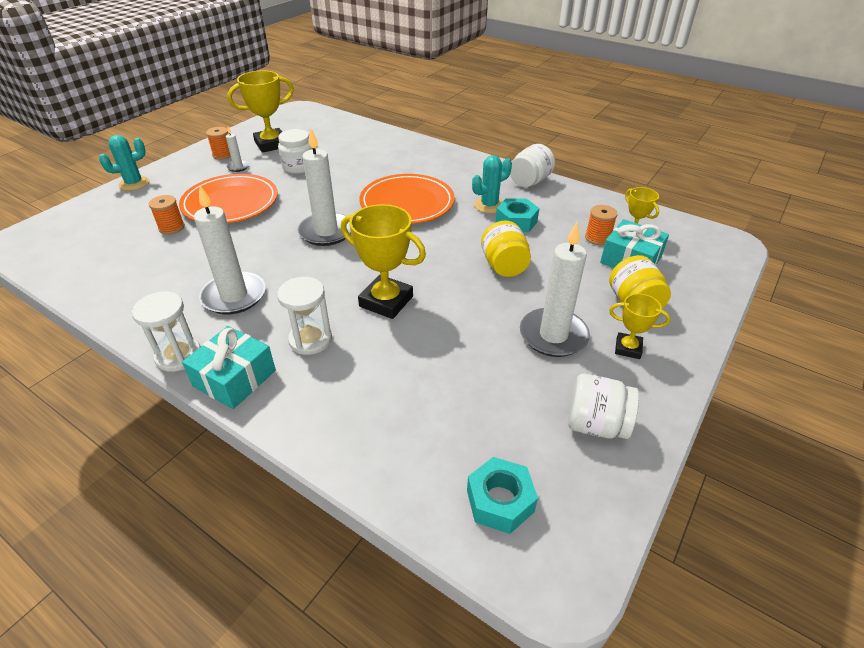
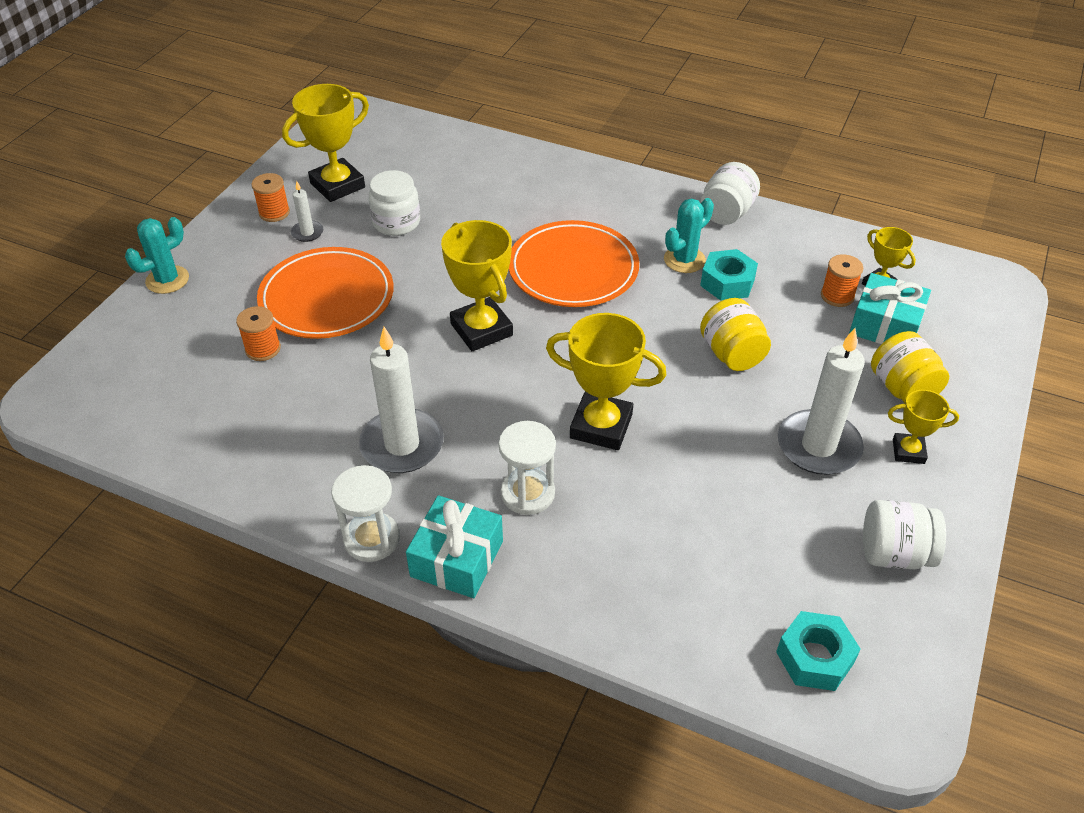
camera: 10 degrees left, 5 degrees up
white candle [297,129,351,246] -> yellow trophy [441,220,513,351]

